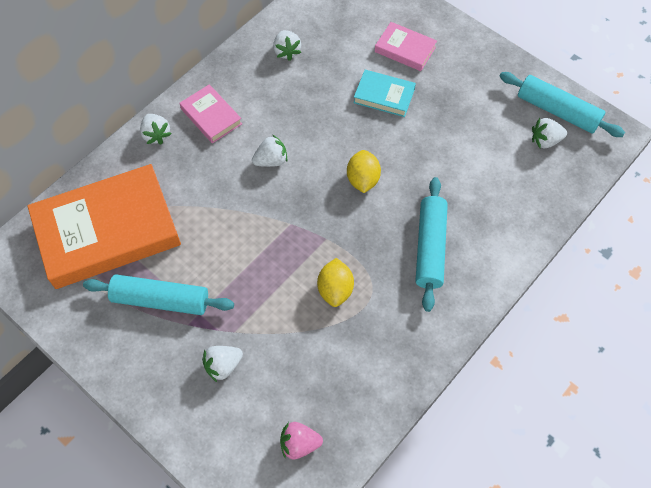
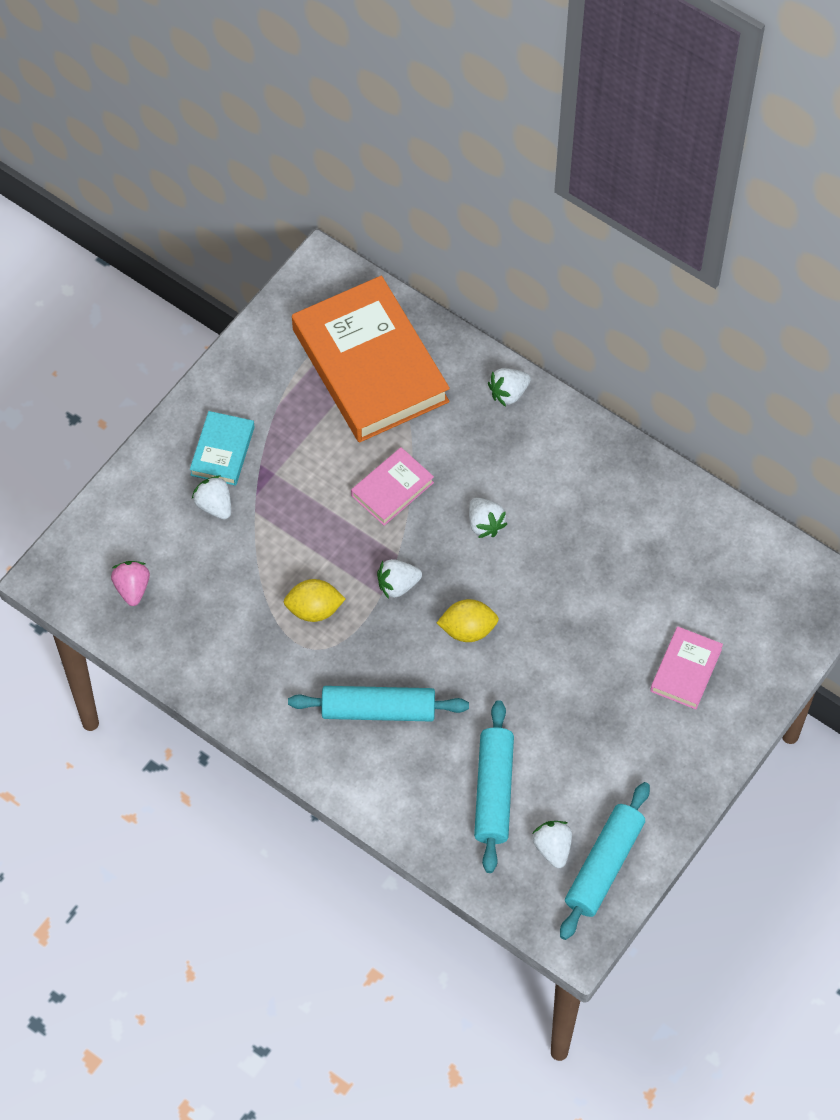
camera: 85 degrees right, 0 degrees up
turquoise rolling pin [83,274,234,315] -> turquoise rolling pin moved to [474,700,514,873]
pink book [179,84,242,143] -> pink book moved to [351,447,434,526]
white strawberry [273,30,301,61] -> white strawberry moved to [377,559,422,599]
turquoise book [353,70,416,117] -> turquoise book moved to [190,411,254,486]

